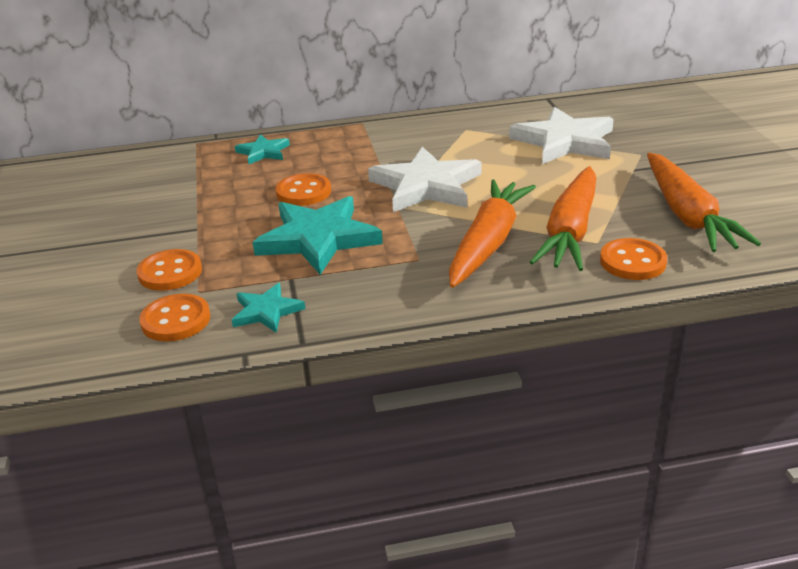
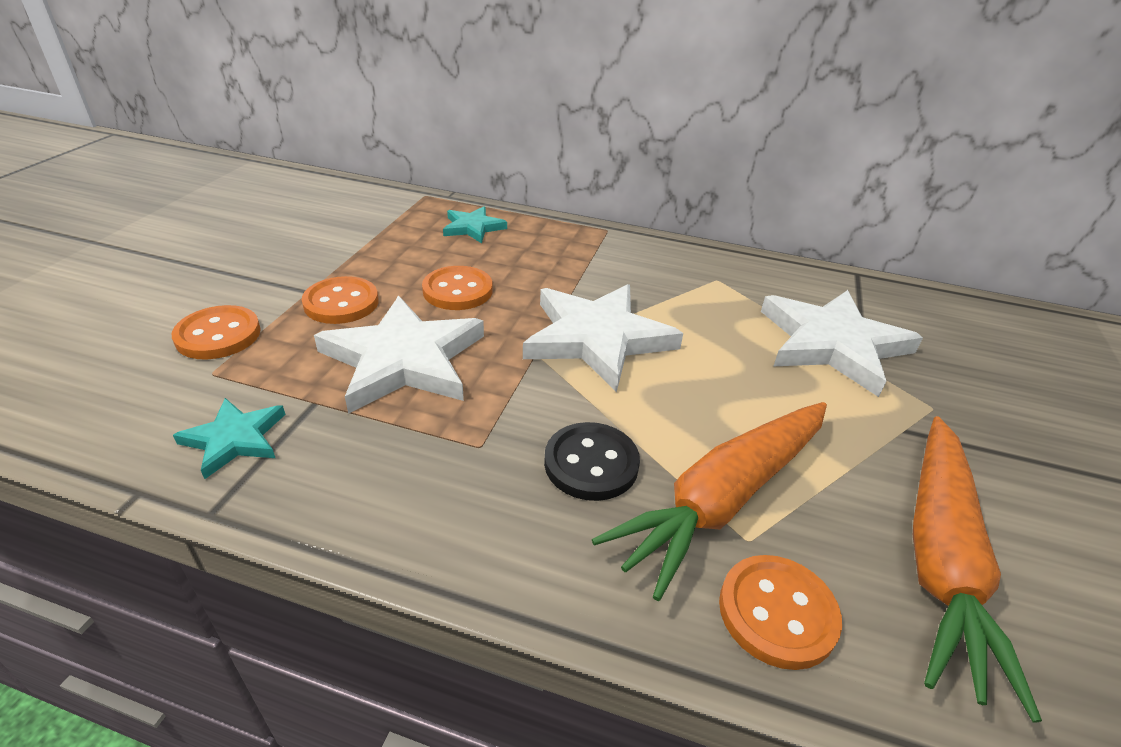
camera: 25 degrees right, 5 degrees up
orange button [139,294,211,342] -> orange button moved to [302,276,379,324]
turquoise star [253,196,383,275] -> white star [314,295,484,414]
orange carrot [449,179,536,288] -> black button [544,422,640,501]

